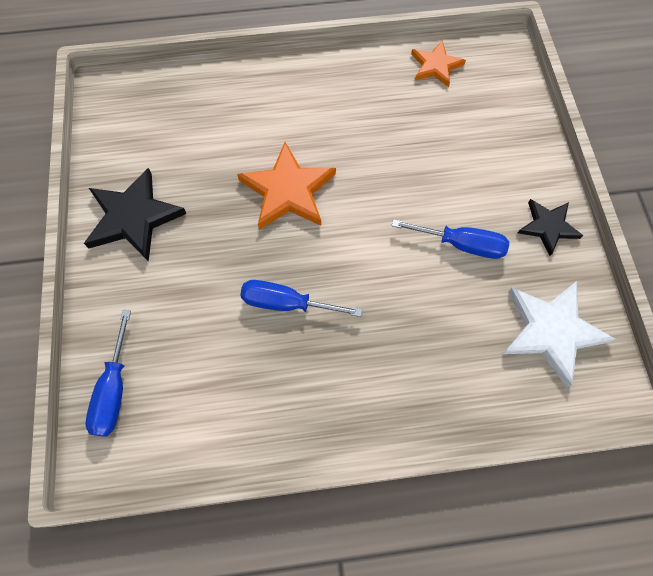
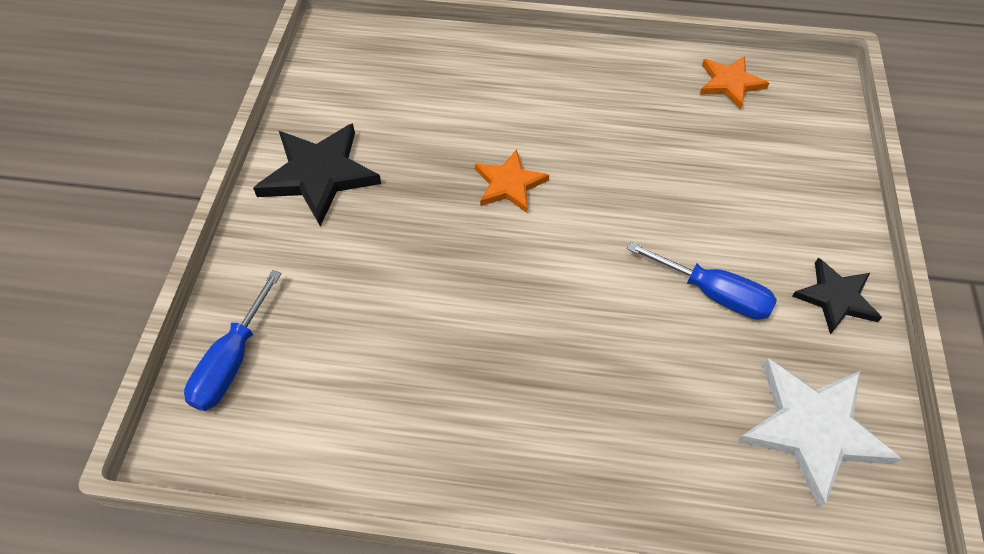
camera: 15 degrees right, 10 degrees down
orange star [237,142,336,230] -> orange star [475,149,549,213], size x0.62
blue screwdriver [240,280,362,317] -> none

